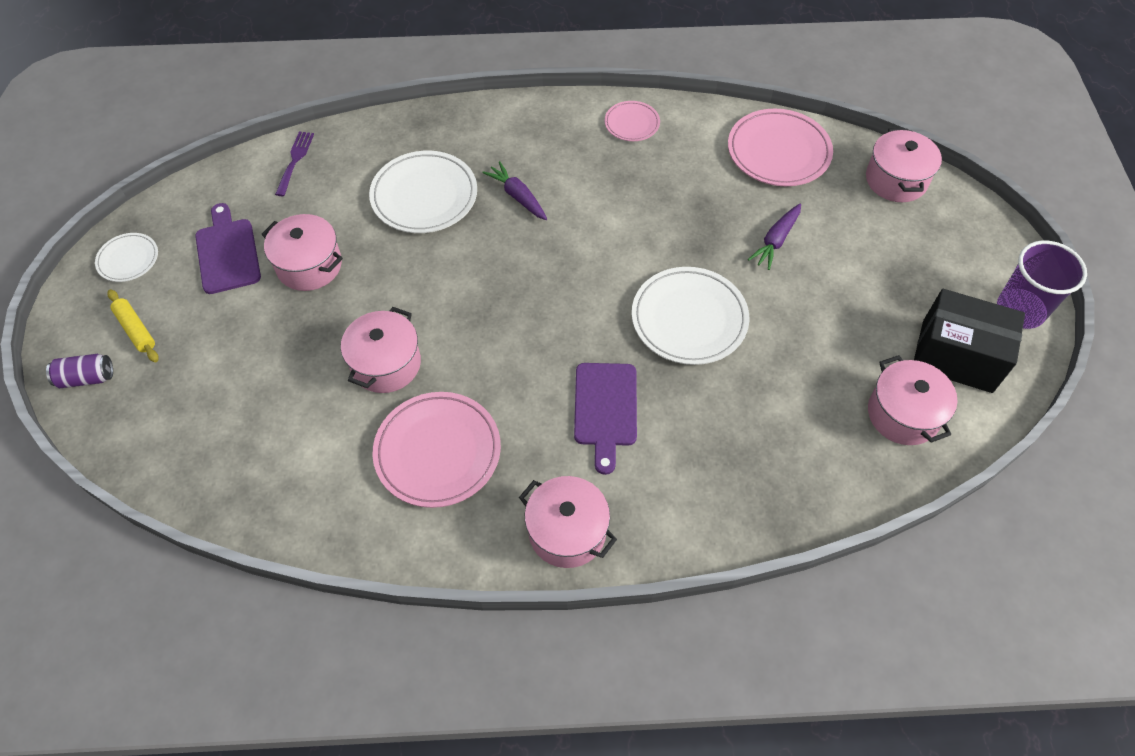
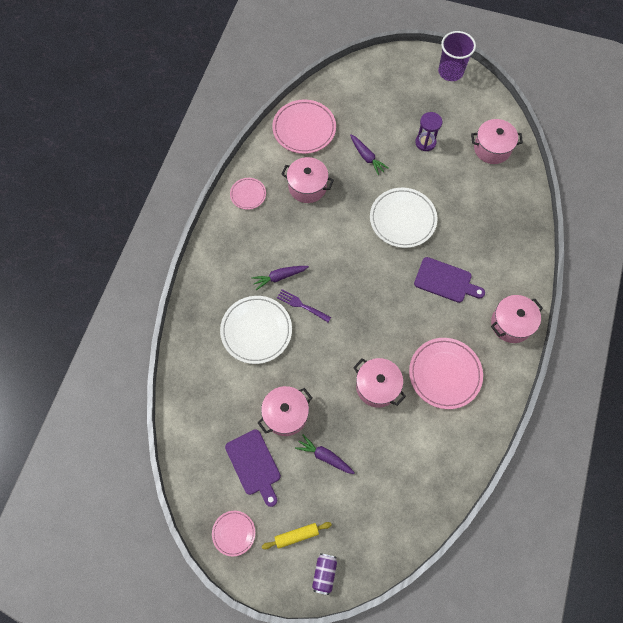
camera: 70 degrees left, 10 degrees up
white plate [95,233,158,282] -> pink plate [212,511,255,556]
purple cutting board [195,203,261,294] -> purple cutting board turned 120 degrees counterclockwise [225,429,281,507]
purple fork [275,131,314,196] -> purple fork moved to [277,289,331,322]
pink pot [866,128,942,202] -> pink pot moved to [281,157,334,203]
black box [914,289,1025,393] -> none
none -> purple carrot [295,434,355,474]
none -> purple hourglass [415,112,442,151]

